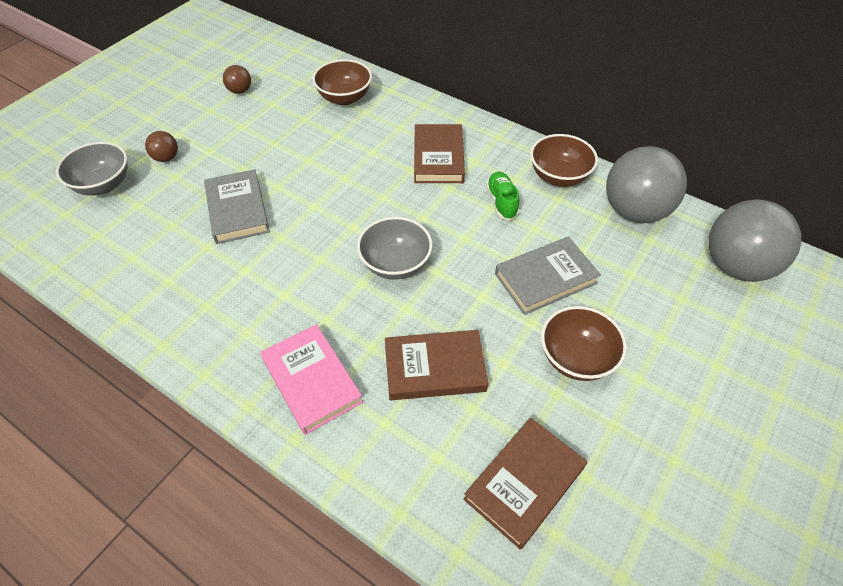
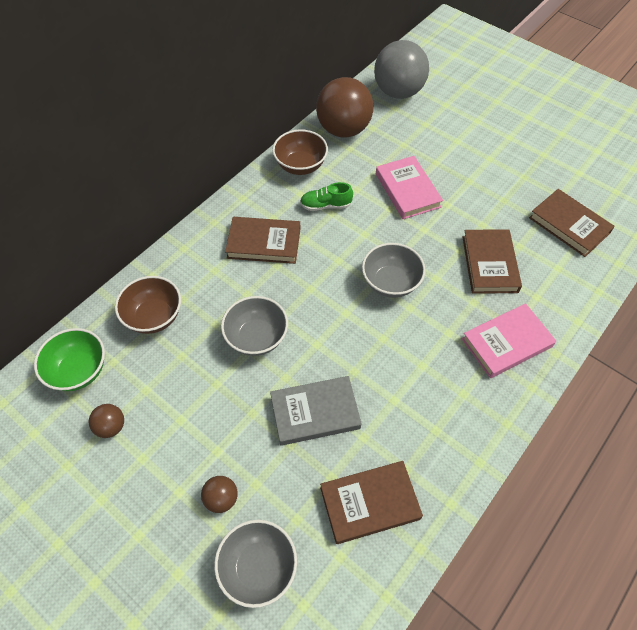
camera: 85 degrees left, 5 degrees up
grey book [495,236,601,315] -> pink book [376,156,443,219]
brown bowl [541,306,627,381] -> none
grey ball [606,146,687,223] -> brown ball [316,77,373,137]
none -> green bowl [34,328,105,391]
none -> grey bowl [221,296,288,356]
none -> brown book [320,461,423,544]

